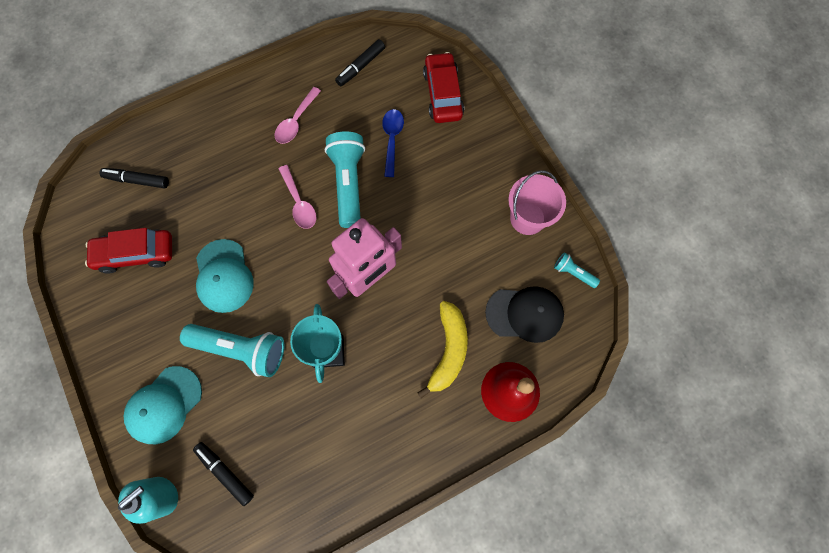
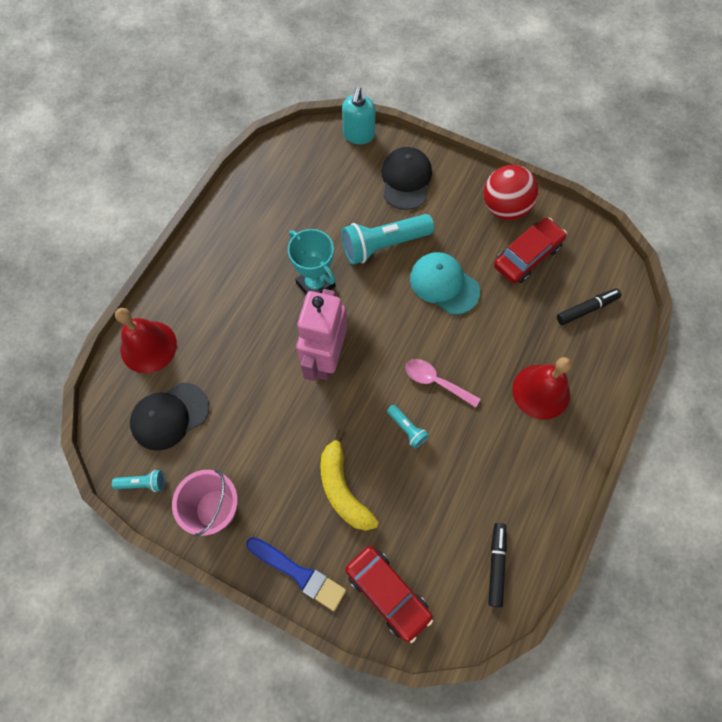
camera: 145 degrees right, 5 degrees down
turquoise cap [124,366,202,444] -> black cap [381,147,432,210]
black marker [193,442,254,506] -> none
pink spoon [275,87,321,144] -> none
turquoise flashlight [325,131,365,228] -> turquoise flashlight [387,405,429,449], size x0.48
blue spoon [382,109,404,177] -> none
yellow banana [417,301,468,398] -> yellow banana moved to [320,430,378,531]
none -> blue brush [246,537,346,611]
none -> red ball [483,165,538,220]
none -> red bell [512,357,572,420]

